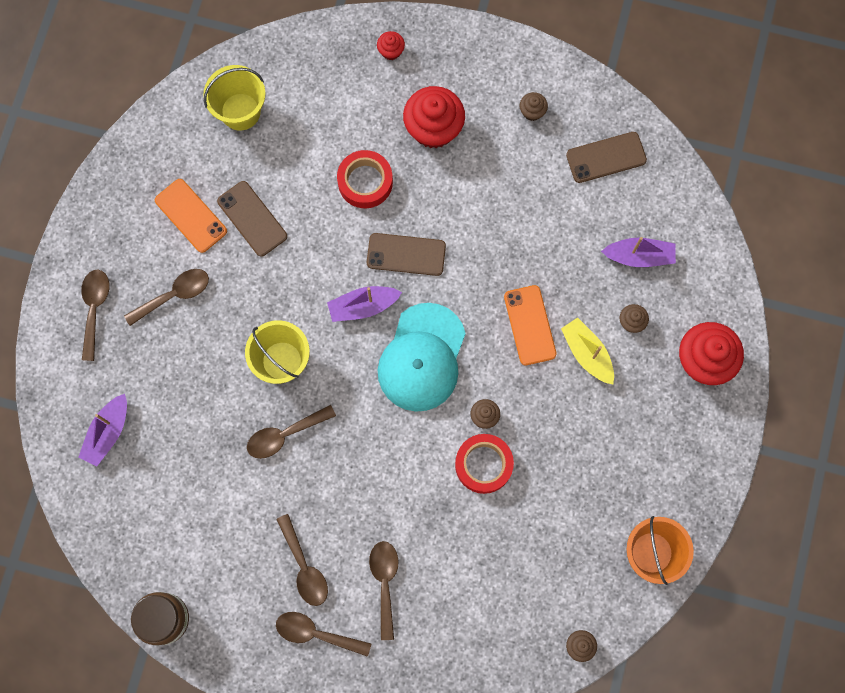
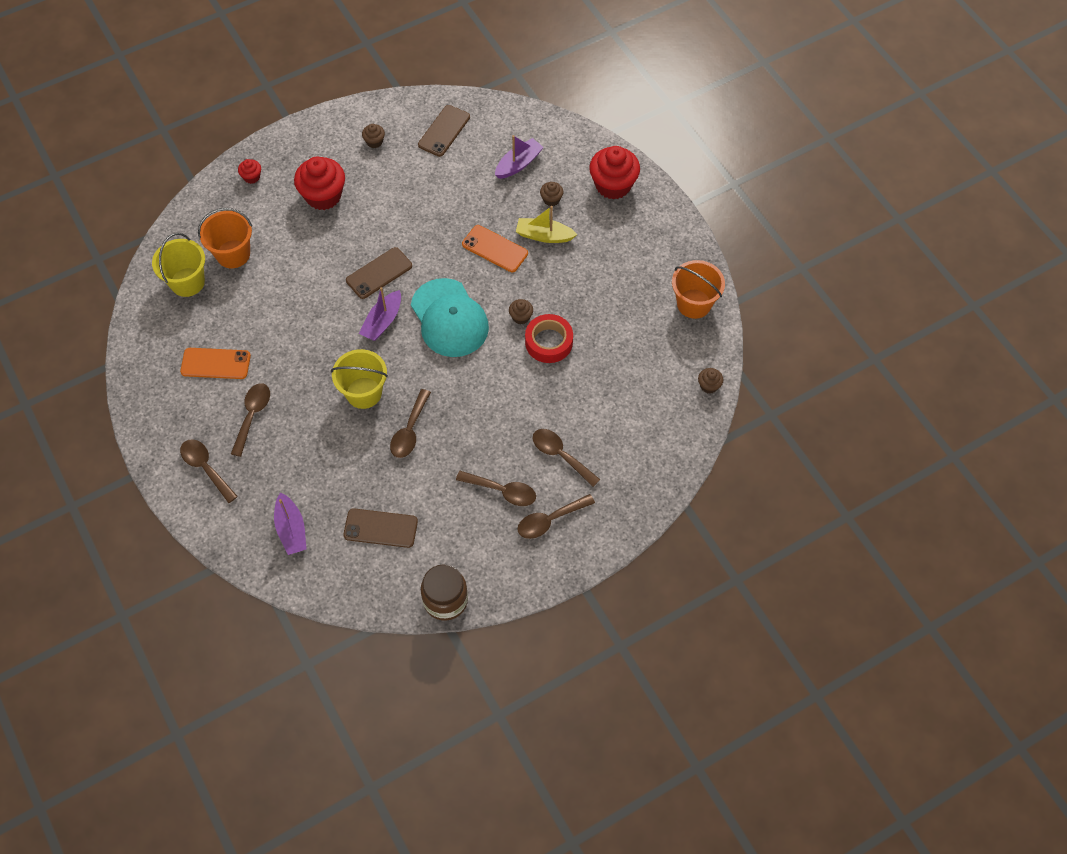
camera: 45 degrees left, 15 degrees down
brown phone [217,181,287,257] -> brown phone moved to [343,508,418,548]
red tape [337,150,393,208] -> none
none -> orange bucket [198,208,252,268]

